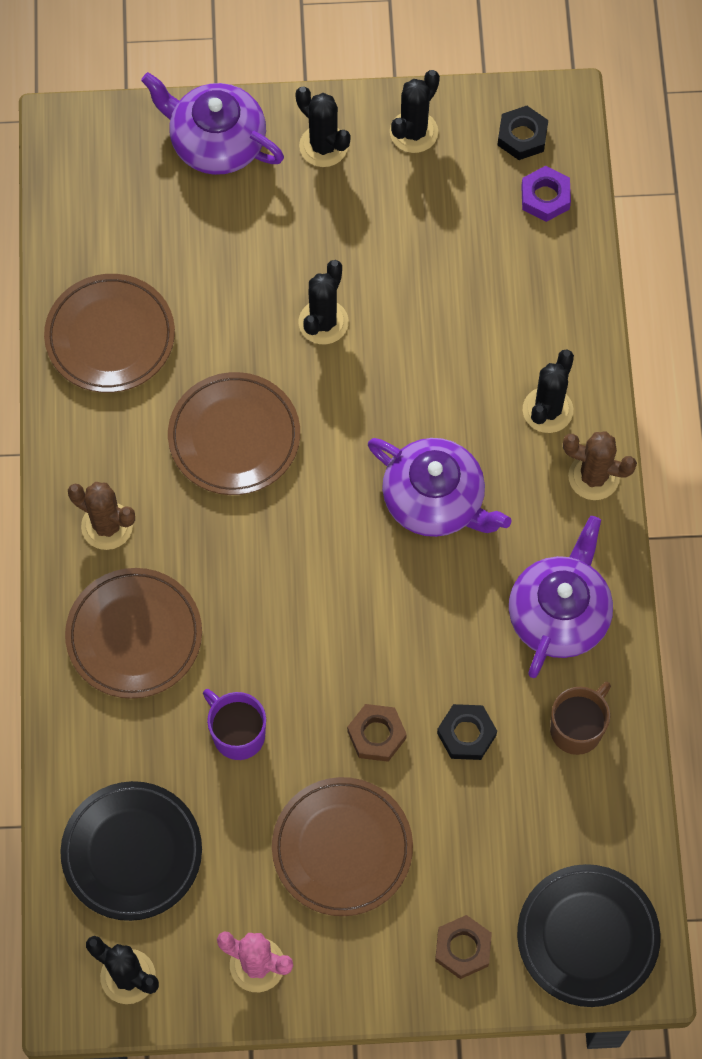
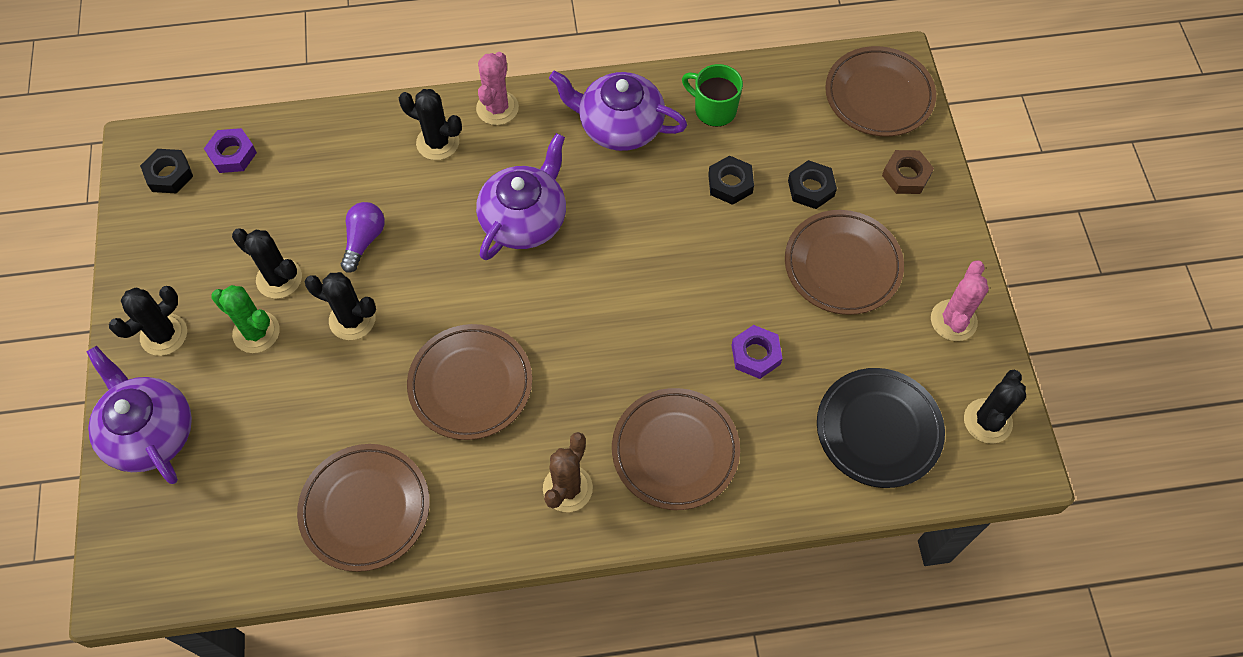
camera: 95 degrees left, 5 degrees down
purple teapot [141,72,284,175] -> purple teapot turned 120 degrees clockwise [86,346,192,484]
purple mug [203,689,266,760] -> purple nut [732,325,783,379]
brown nut [347,704,407,762] -> none
black cactus [390,70,440,153] -> black cactus moved to [232,229,302,299]
black plate [517,864,661,1007] -> brown plate [825,46,936,137]
brown mug [550,682,611,755] -> green mug [682,64,743,127]
brown cactus [563,431,637,500] -> pink cactus [476,52,519,125]
none -> green cactus [211,285,280,353]
none -> purple light bulb [341,202,385,273]
none -> black nut [788,160,837,209]

